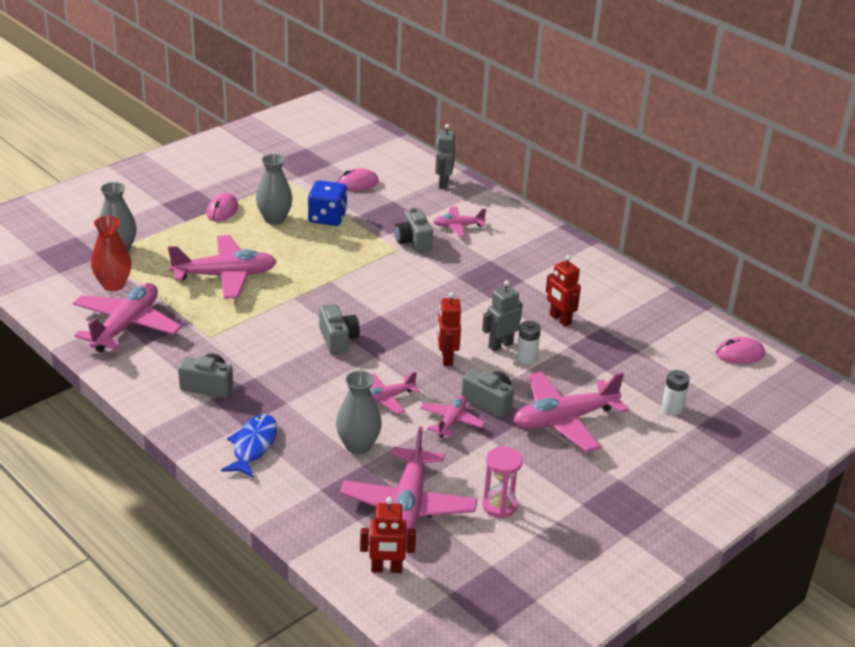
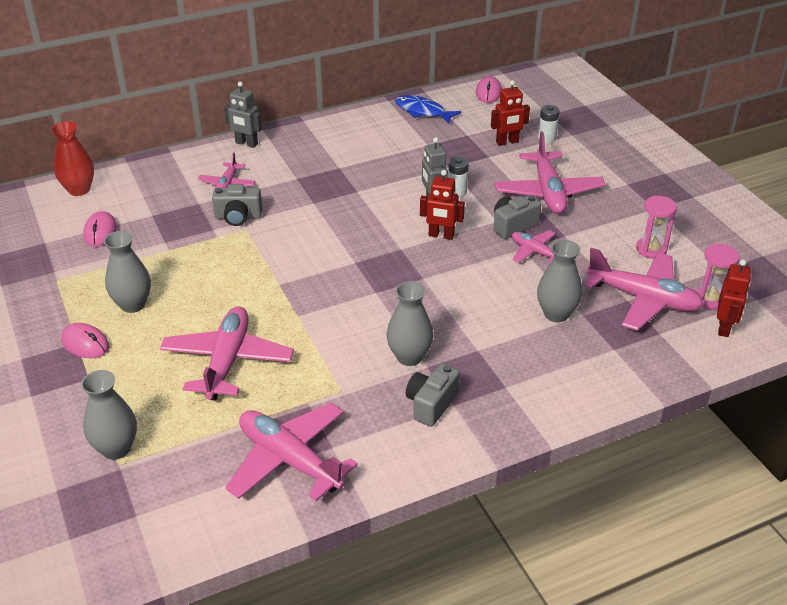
camera: 70 degrees left, 5 degrees up
red vase [91,216,132,291] -> red vase moved to [51,121,94,196]
blue fish [221,414,277,478] -> blue fish moved to [395,95,461,124]
blue dice [308,180,347,226] -> none
grey camera [319,304,360,354] -> none
pink plane [370,372,420,414] -> none
grey robot [435,124,455,189] -> grey robot moved to [224,82,262,148]
red robot [546,255,581,327] -> red robot moved to [491,80,530,146]
none -> grey vase [387,281,434,366]
none -> pink hourglass [696,243,740,310]

